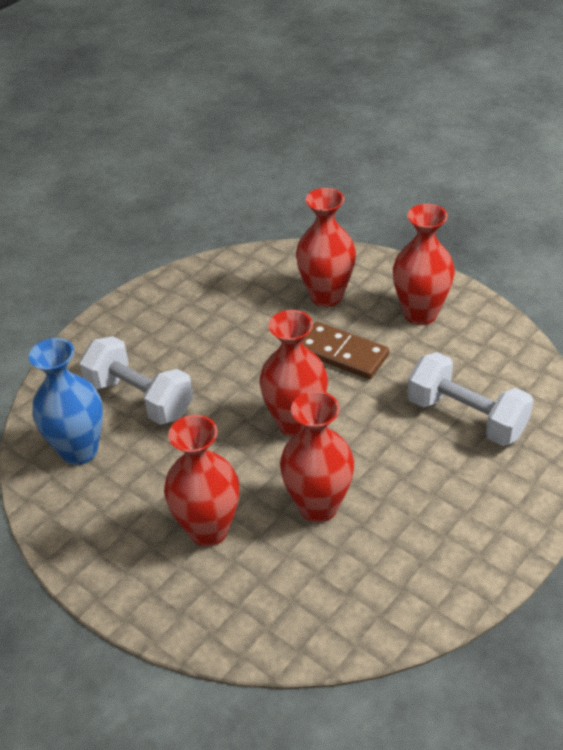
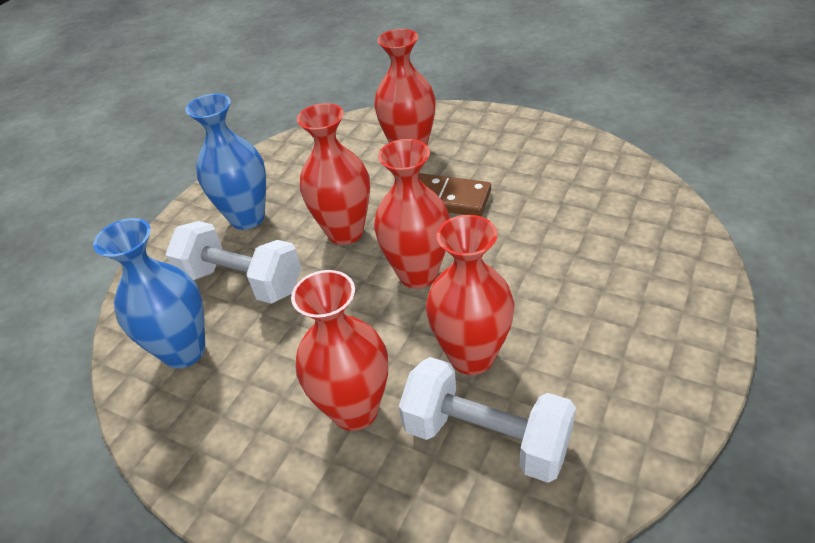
camera: 10 degrees left, 0 degrees up
red vase [393,204,455,325] -> red vase moved to [297,103,370,245]
white dumbbell [407,352,534,446] -> white dumbbell moved to [399,357,576,483]
none -> blue vase [186,94,266,230]

